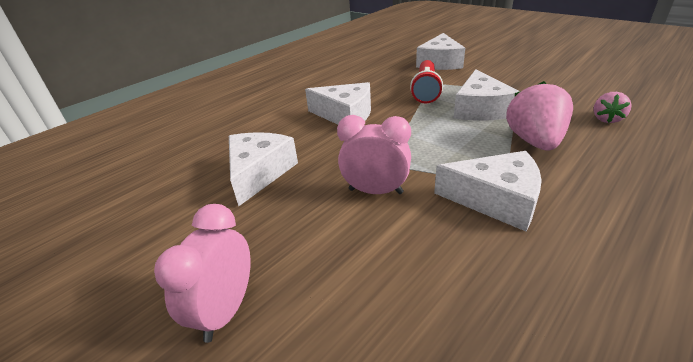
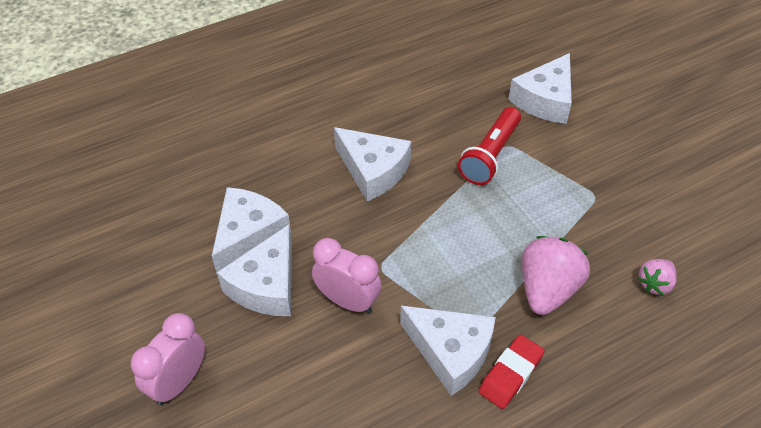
camera: 15 degrees right, 15 degrees up
white cheese [454,69,520,121] -> white cheese moved to [217,225,292,316]
none -> red eraser [478,335,544,409]

